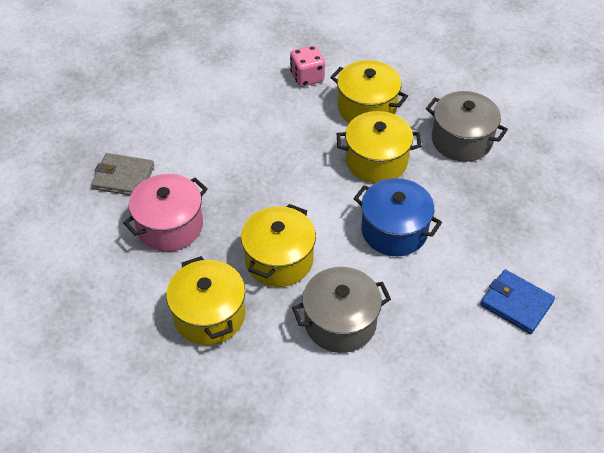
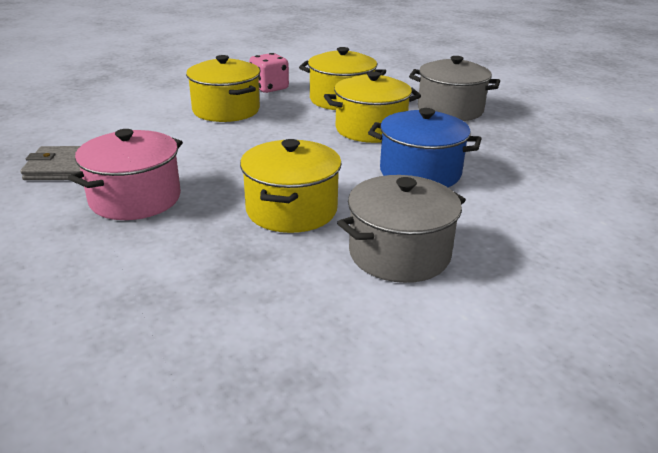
camera: 15 degrees left, 20 degrees down
yellow pot [166,256,245,345] -> yellow pot moved to [186,55,260,122]
blue wallet [481,269,555,334] -> none

